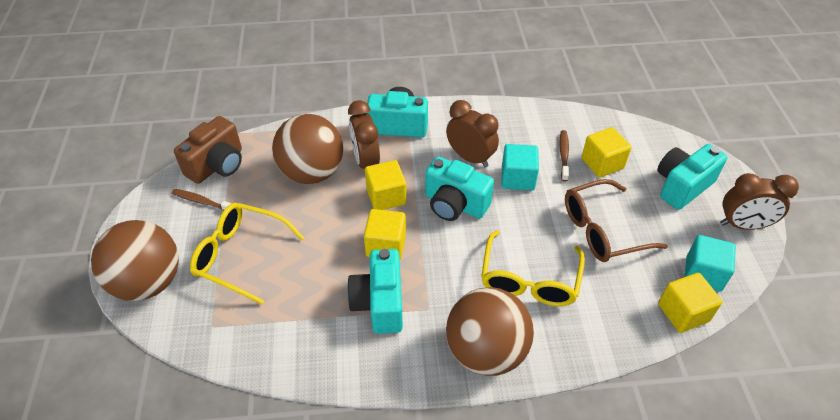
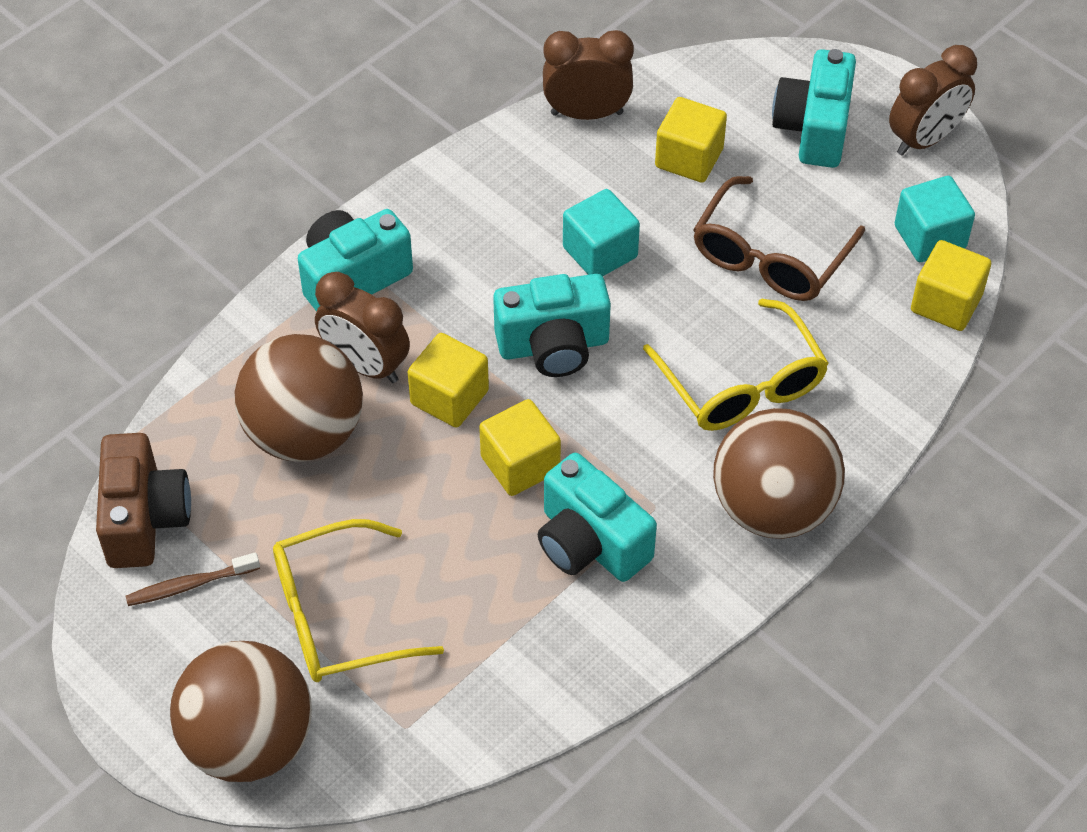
camera: 40 degrees left, 5 degrees up
brown clock [446,100,499,168] -> brown clock moved to [543,30,634,120]
brown toothbrush [559,130,569,182] -> none

